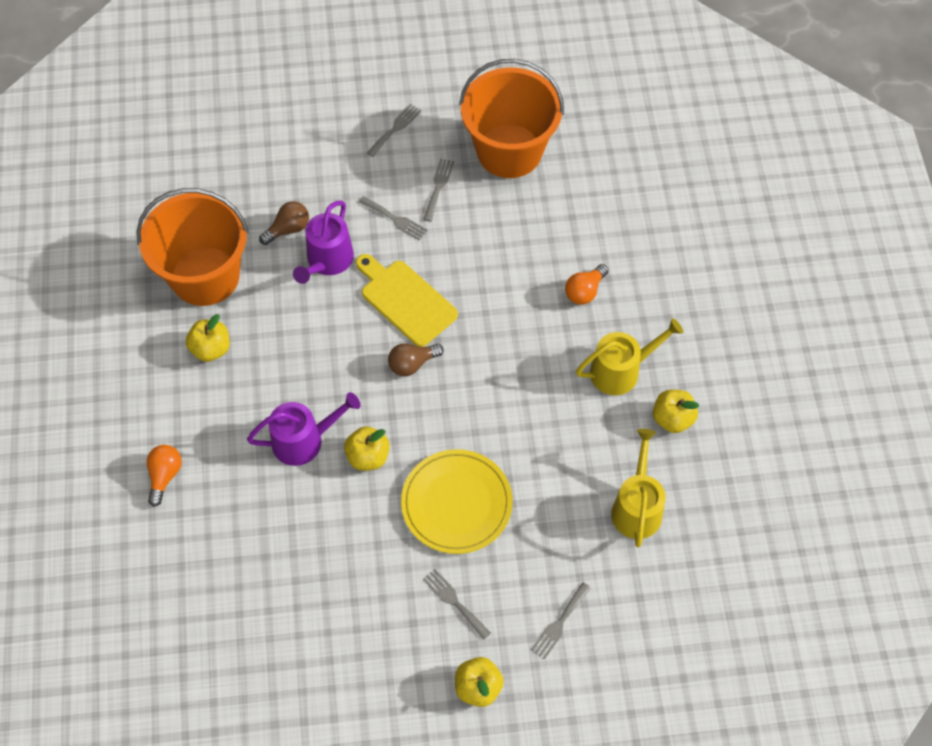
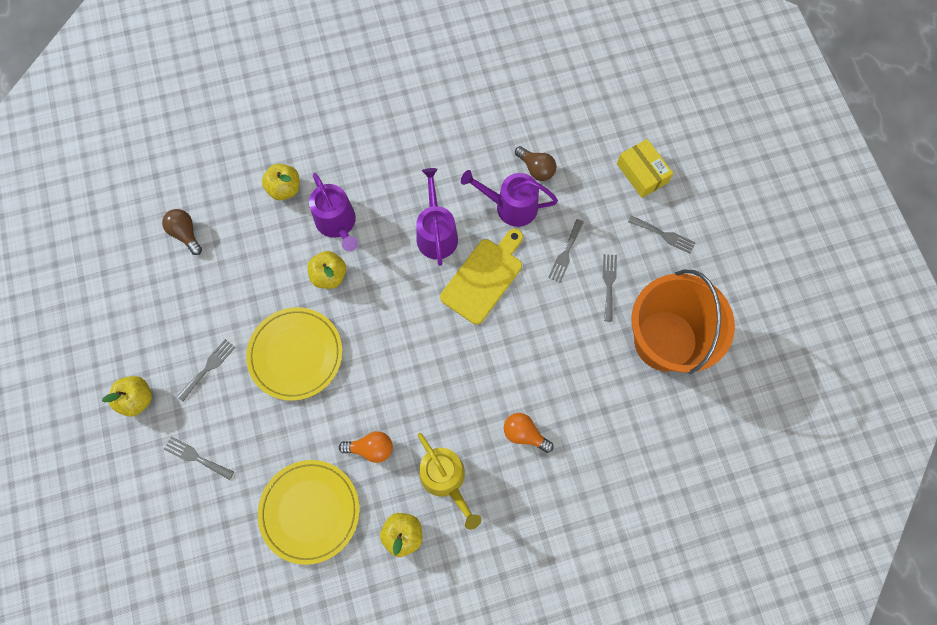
camera: 80 degrees right, 10 degrees up
orange bucket [136,188,249,306] -> none
orange light bulb [147,445,182,507] -> orange light bulb moved to [339,431,393,463]
yellow apple [186,314,230,362] -> yellow apple moved to [262,164,299,200]
brown light bulb [388,343,444,376] -> brown light bulb moved to [162,209,202,255]
grey fork [423,158,454,222] -> grey fork turned 90 degrees counterclockwise [603,254,617,322]
yellow watering can [611,429,666,547] -> yellow plate [258,460,360,565]
none -> purple watering can [417,168,458,266]
none -> yellow box [617,139,673,198]

